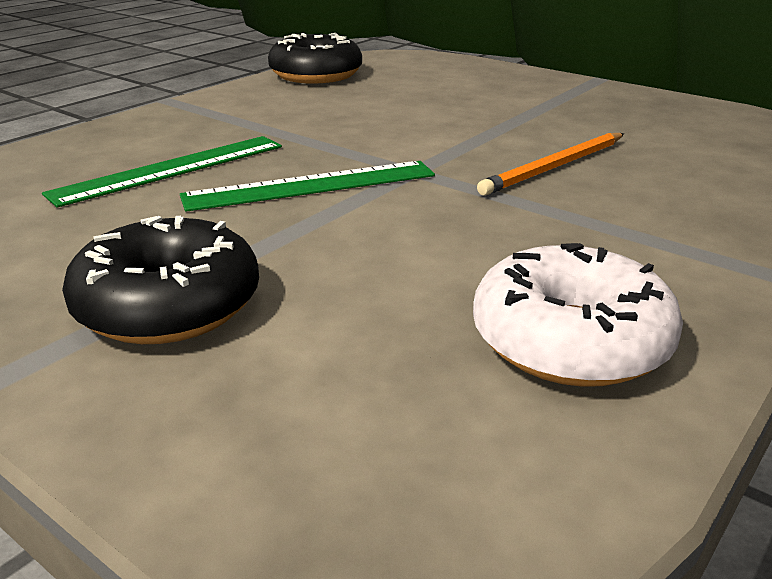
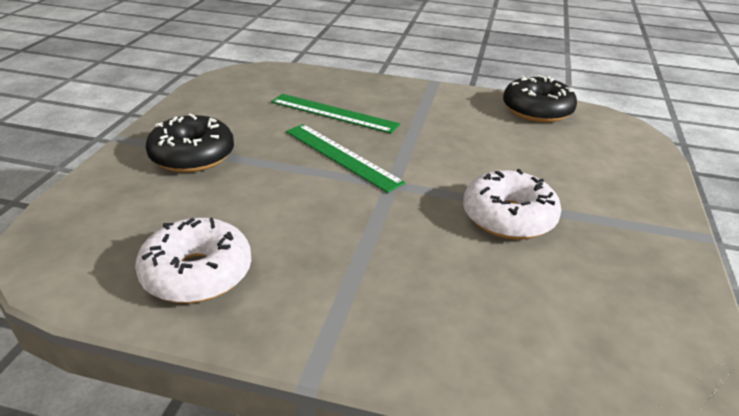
camera: 65 degrees right, 5 degrees up
orange pencil [477,133,624,196] -> none
none -> white donut [463,169,562,240]

